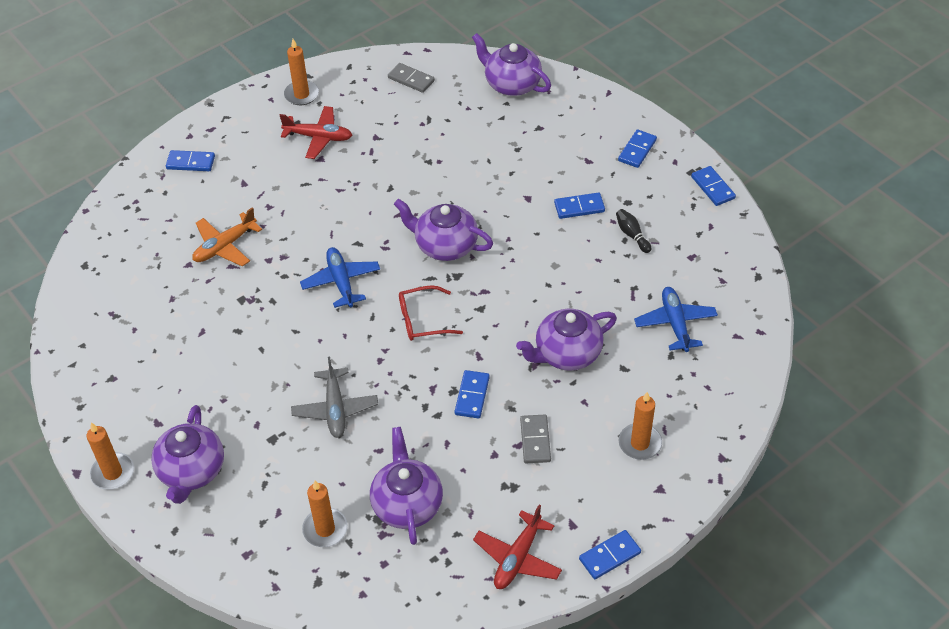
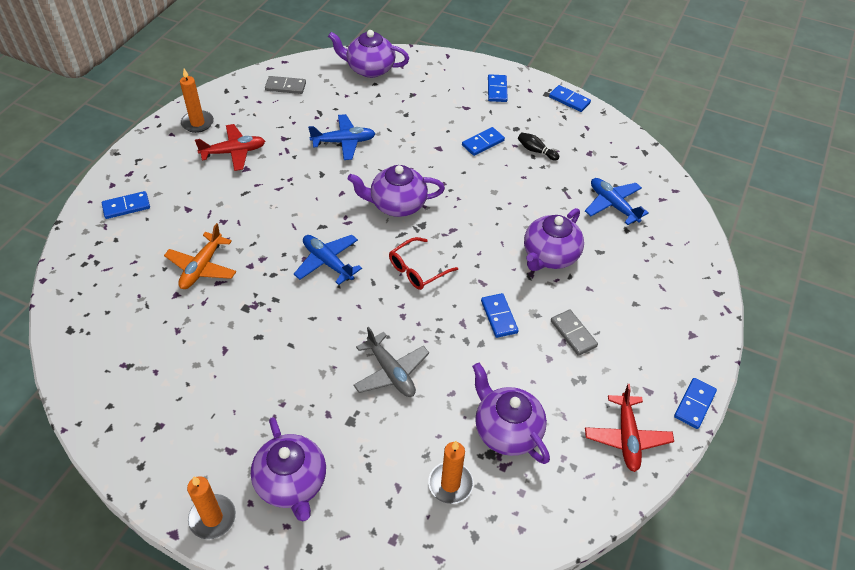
camera: 30 degrees left, 0 degrees up
orange candle [618,392,662,460] -> none
none -> blue plane [308,114,376,160]

